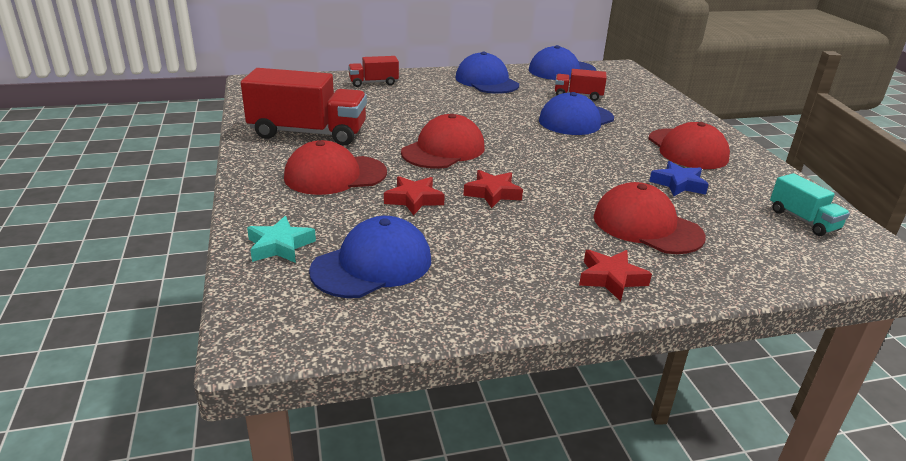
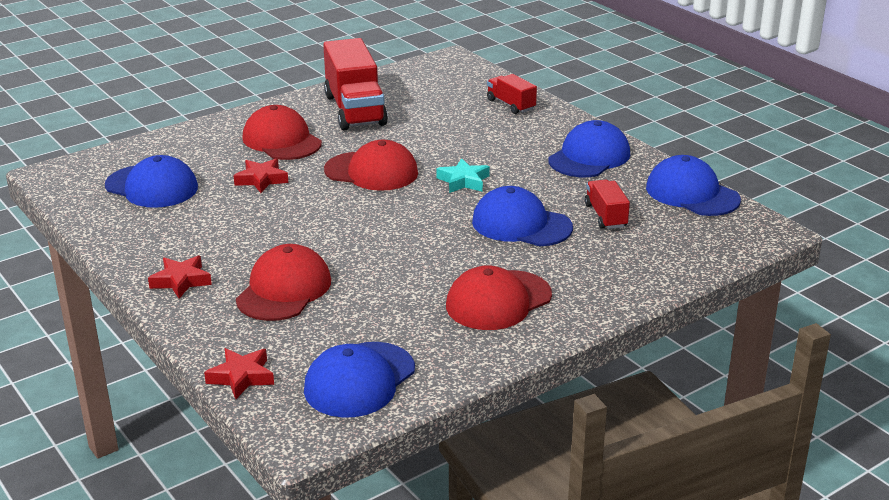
camera: 70 degrees right, 0 degrees up
turquoise star [247,216,316,263] -> turquoise star moved to [436,158,490,193]
red star [463,170,523,208] -> red star moved to [204,348,274,399]
blue star [649,161,709,196] -> none
turquoise truck [770,173,850,236] -> blue cap [304,342,415,418]

